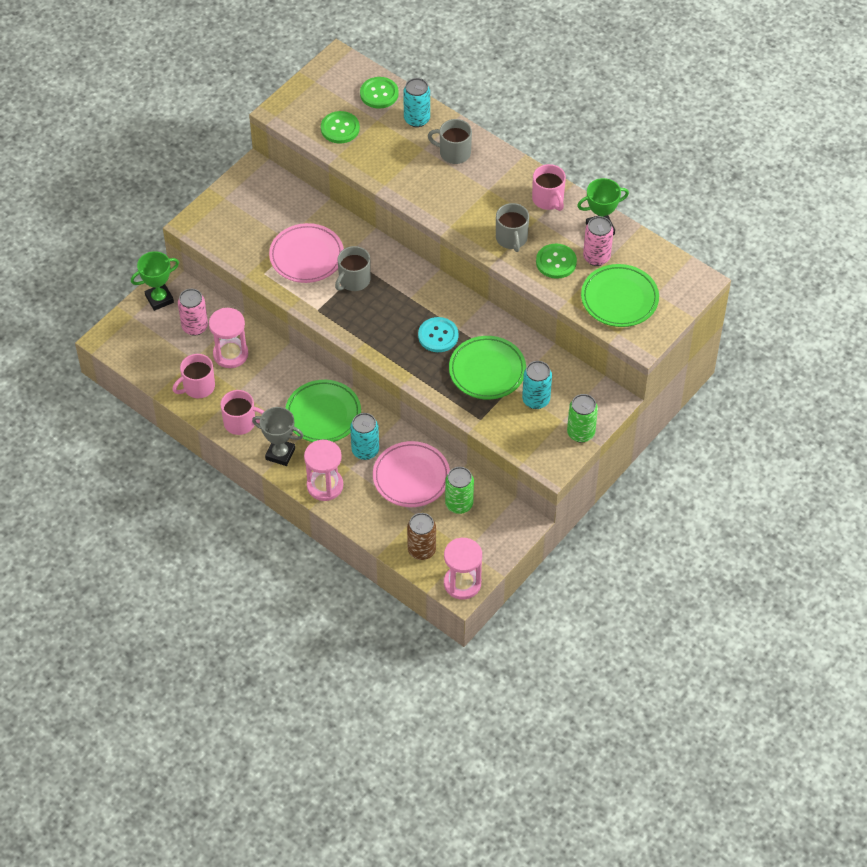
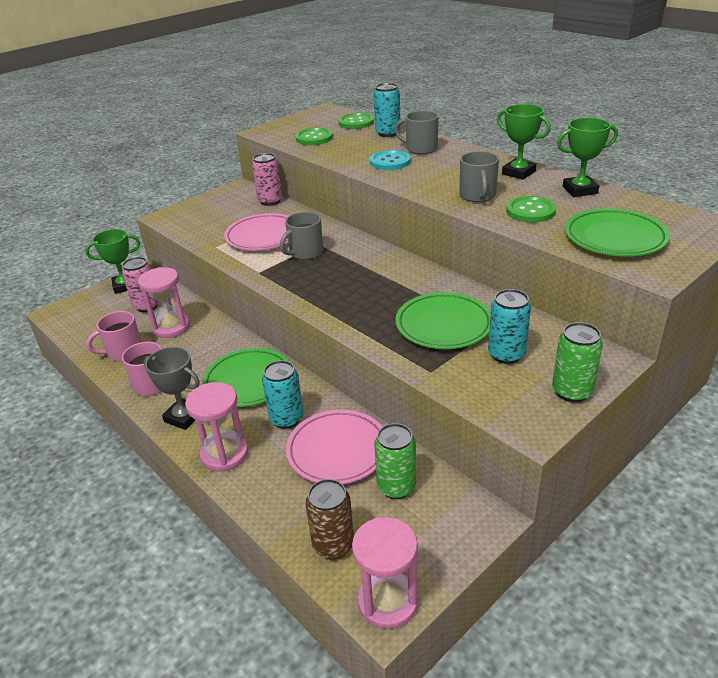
camera: 10 degrees right, 20 degrees down
turquoise button [418,317,459,352] -> turquoise button moved to [370,150,410,170]
pink mug [532,164,566,211] -> green trophy [497,104,551,180]
pink can [583,216,613,266] -> pink can moved to [252,153,283,206]

